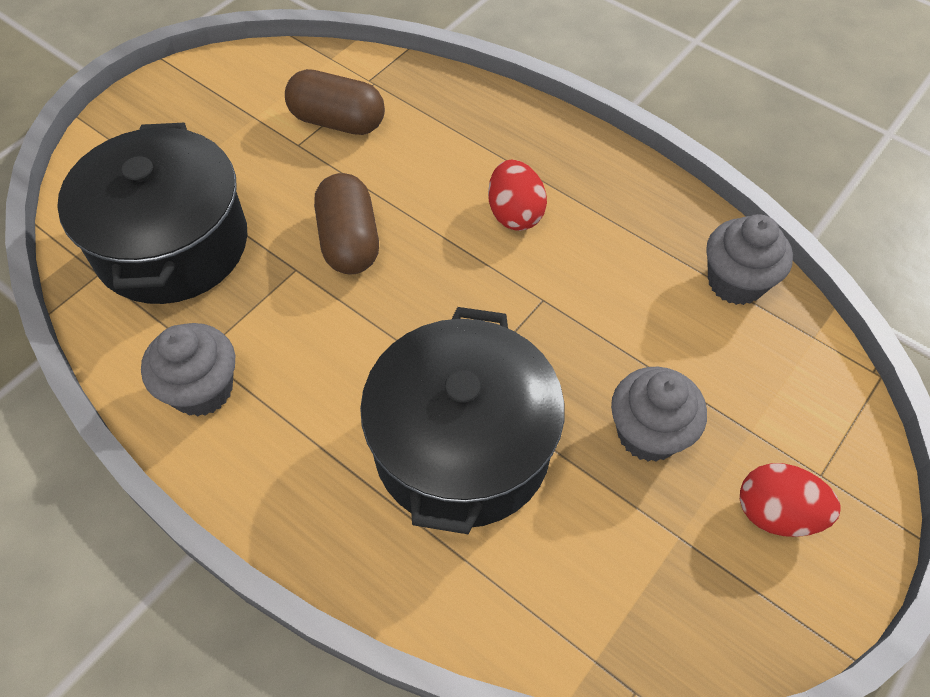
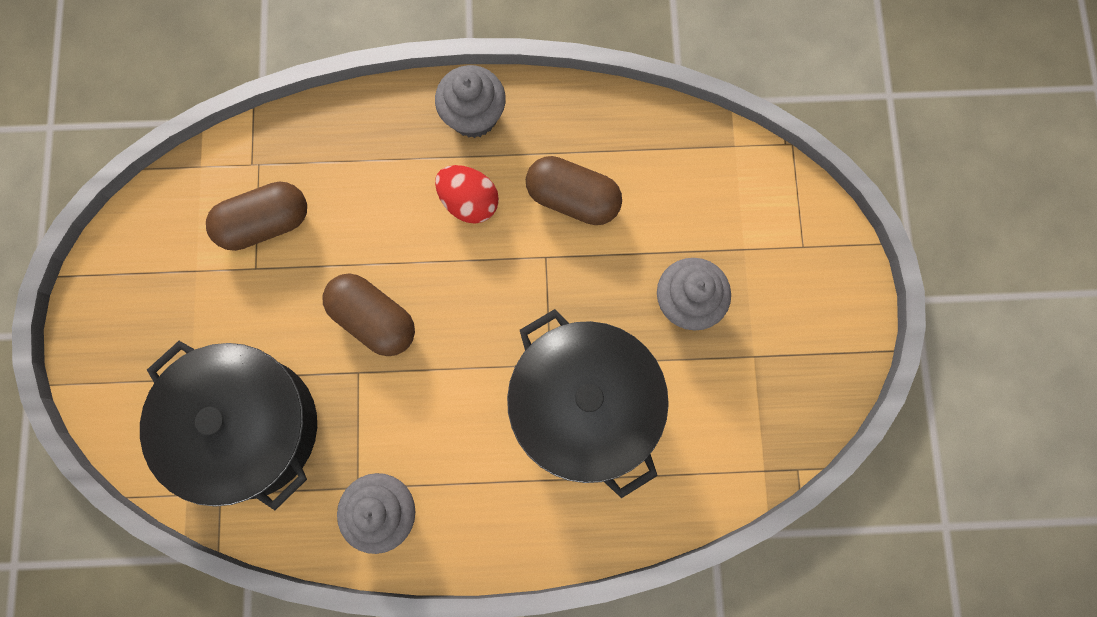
camera: 40 degrees left, 20 degrees up
grey cupcake [706,214,793,305] -> grey cupcake moved to [435,65,506,138]
red egg [740,463,841,537] -> none
none -> brown capsule [526,156,622,225]

